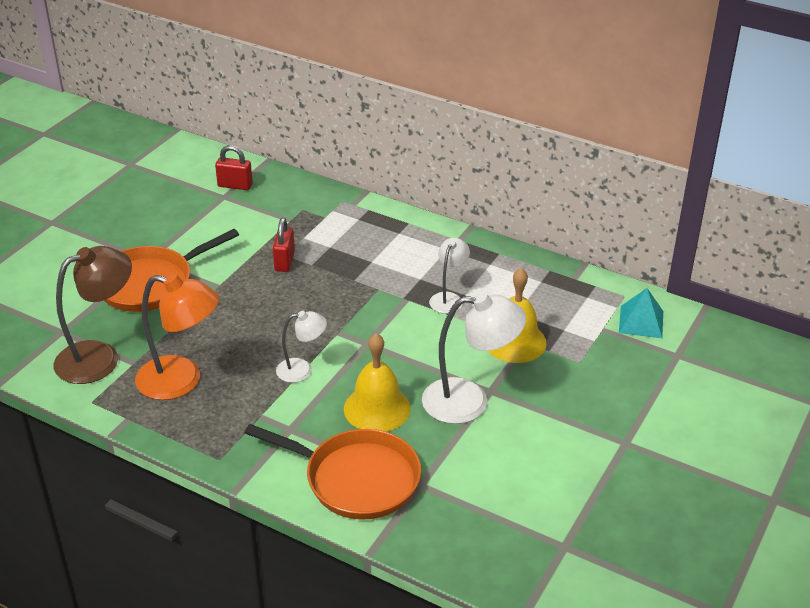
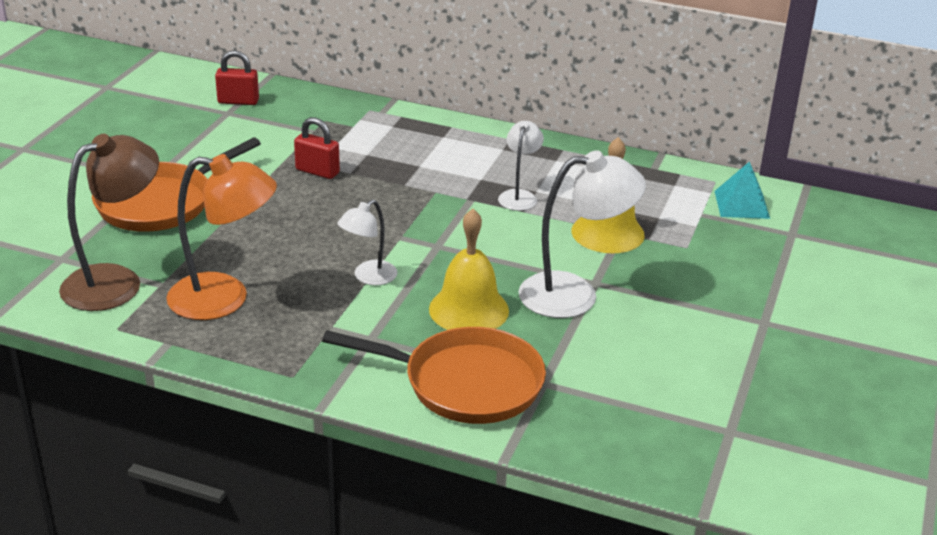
camera: 10 degrees left, 5 degrees down
red padlock [273,218,295,272] -> red padlock turned 60 degrees counterclockwise [294,117,340,179]
white lamp [276,311,327,383] -> white lamp turned 150 degrees clockwise [338,199,398,285]

